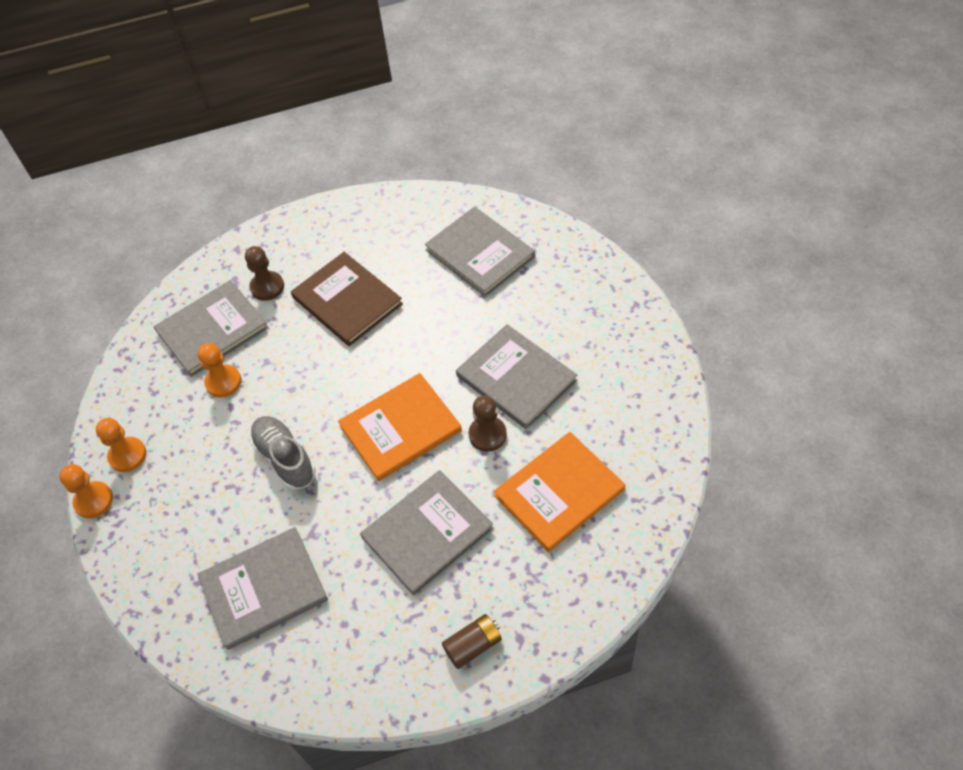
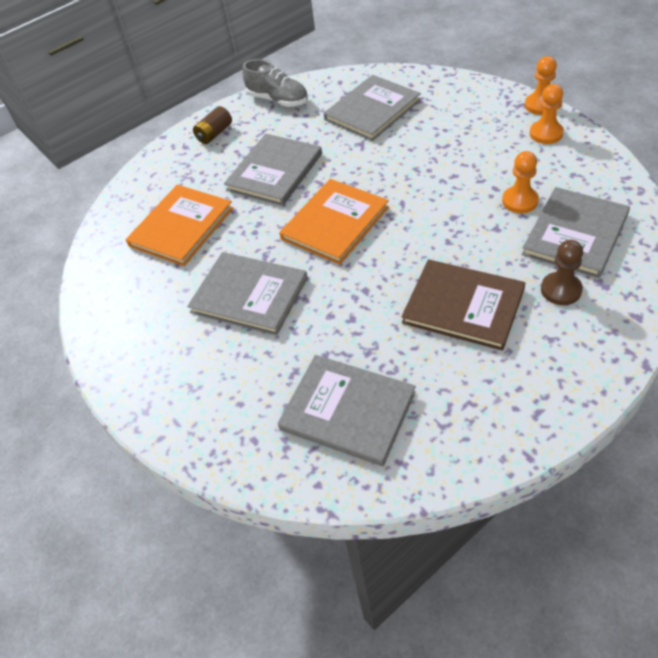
camera: 160 degrees right, 5 degrees down
grey shoe [250,416,316,490] -> grey shoe moved to [242,59,308,107]
brown pawn [469,396,507,452] -> none

